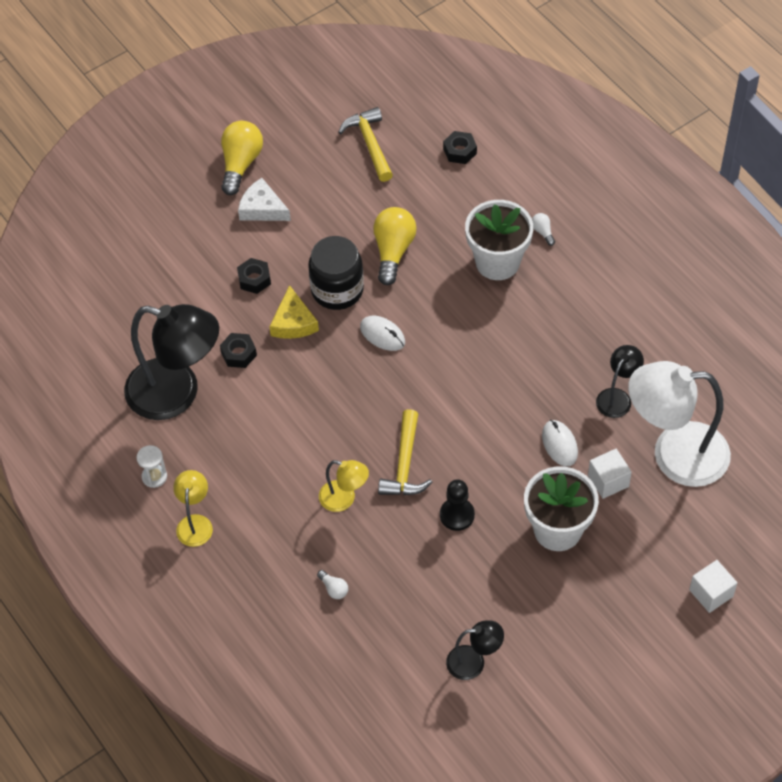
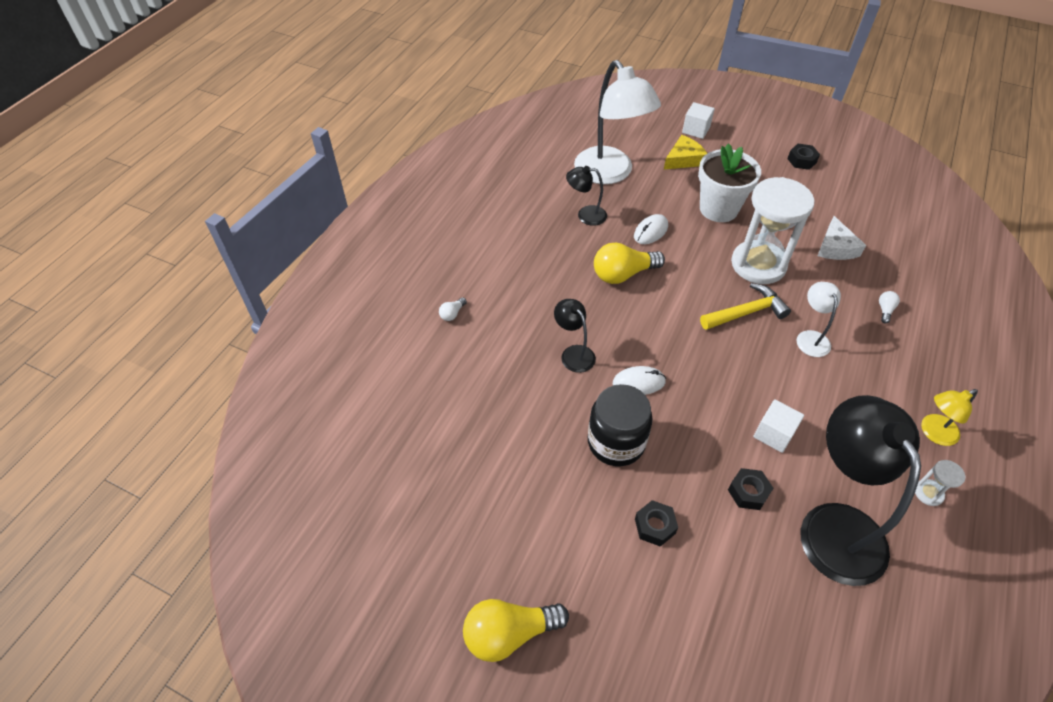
camera: 120 degrees left, 5 degrees down
white cheese [238,178,291,221] -> white cheese moved to [818,216,866,260]
yellow cheese [269,285,319,339] -> yellow cheese moved to [664,135,707,169]
yellow lamp [319,460,369,512] -> white lamp [797,282,841,357]
yellow hammer [338,107,393,182] -> none
white mouse [360,316,405,351] -> white mouse turned 75 degrees clockwise [613,366,666,395]
yellow light bulb [373,207,417,285] -> yellow light bulb moved to [594,242,665,284]
black pawn [440,479,475,531] -> white hourglass [731,177,815,284]
black nut [443,131,477,164] -> black nut moved to [787,144,820,170]
black lamp [446,620,504,680] -> black lamp moved to [554,299,596,373]
white flower pot [465,200,533,280] -> none
white cube [588,449,632,499] -> white cube moved to [753,399,804,453]

